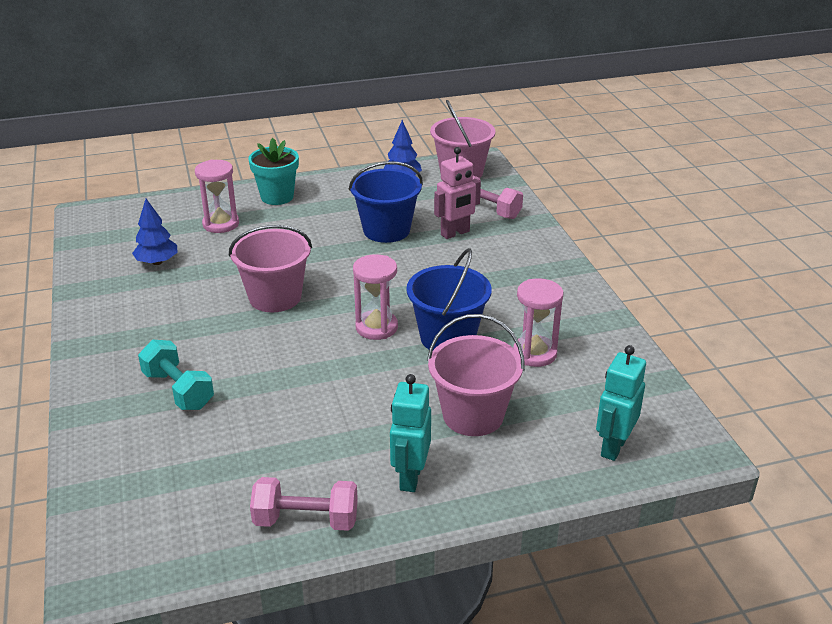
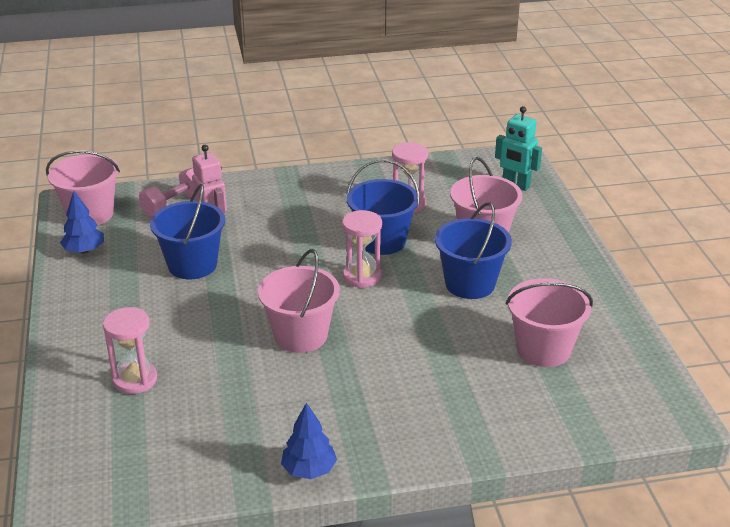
camera: 85 degrees left, 0 degrees up
blue tree [132,199,177,265] -> blue tree moved to [281,402,337,479]
turquoise dumbbell [138,340,214,410] -> none
turquoise flower pot [249,138,299,205] -> none
pink dumbbell [250,477,358,531] -> none
turquoise robot [390,374,431,492] -> none
none -> blue bucket [435,202,512,299]
none -> pink bucket [506,278,593,367]

